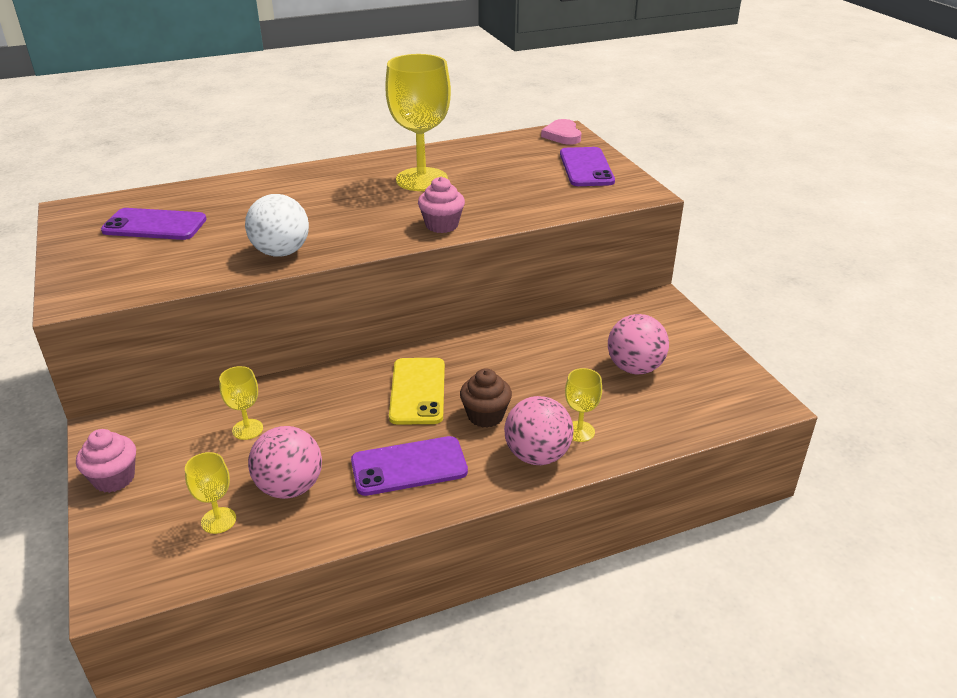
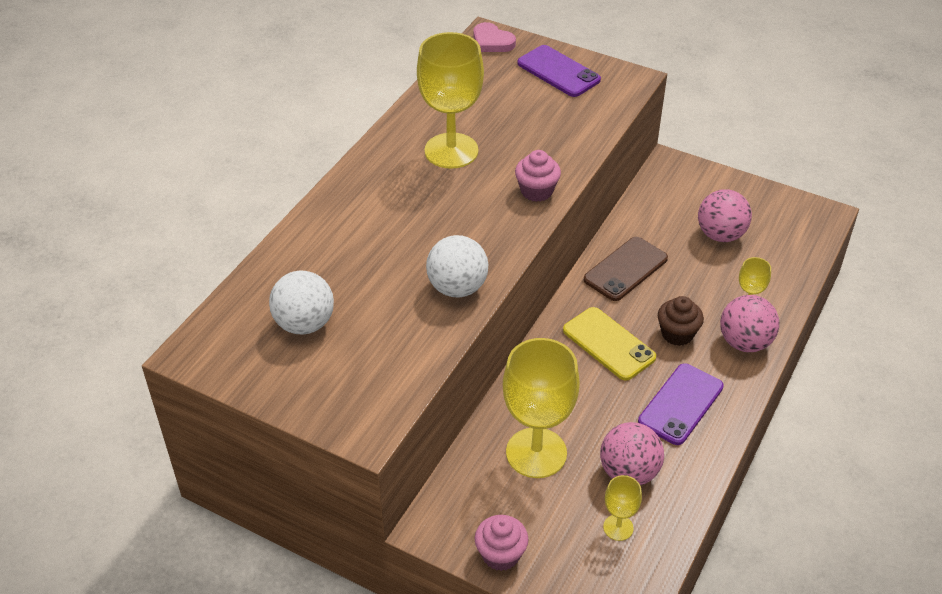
camera: 40 degrees left, 10 degrees up
purple phone [101,208,207,240] -> white ball [269,270,334,334]
yellow goblet [219,366,263,440] -> yellow goblet [503,338,580,478], size x2.13
none -> brown phone [584,237,668,301]

